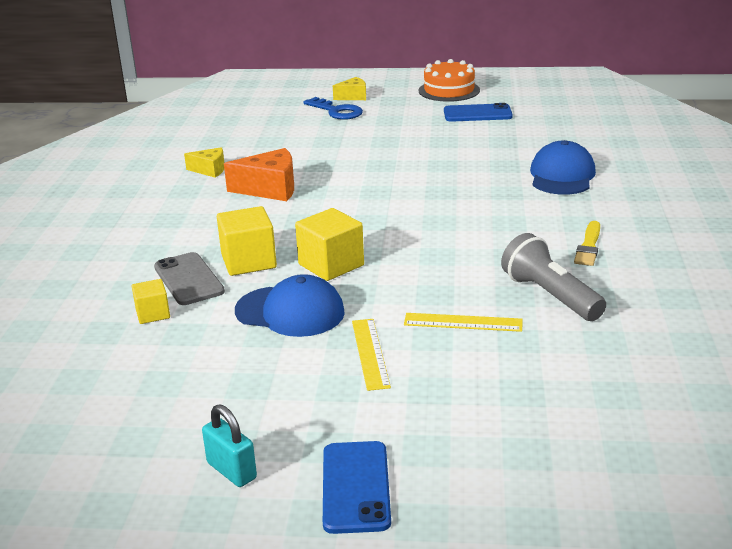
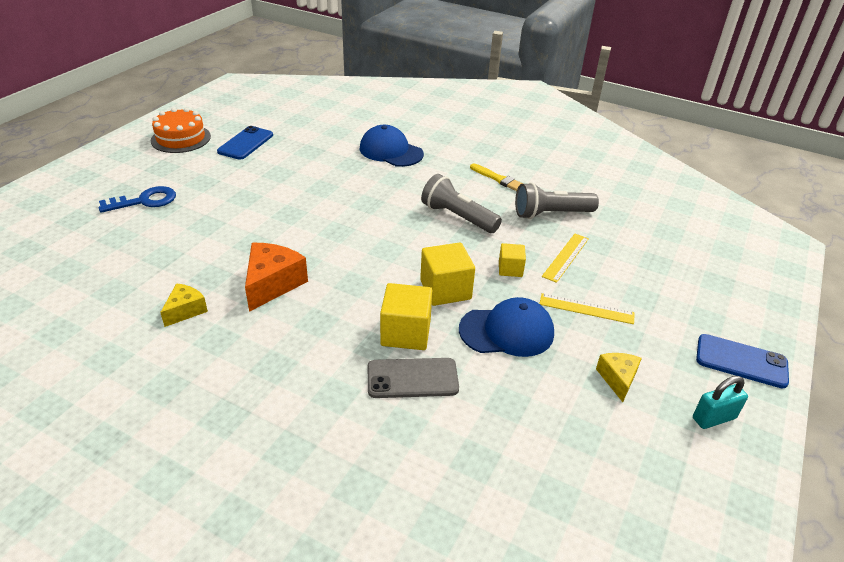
camera: 70 degrees left, 10 degrees up
yellow cube [132,279,170,324] -> yellow cube moved to [499,243,526,277]
blue cap [235,274,345,337] -> blue cap turned 45 degrees clockwise [459,297,554,357]
yellow cheese [333,77,366,100] -> yellow cheese moved to [596,353,642,402]
none -> grey flashlight [421,174,502,233]

